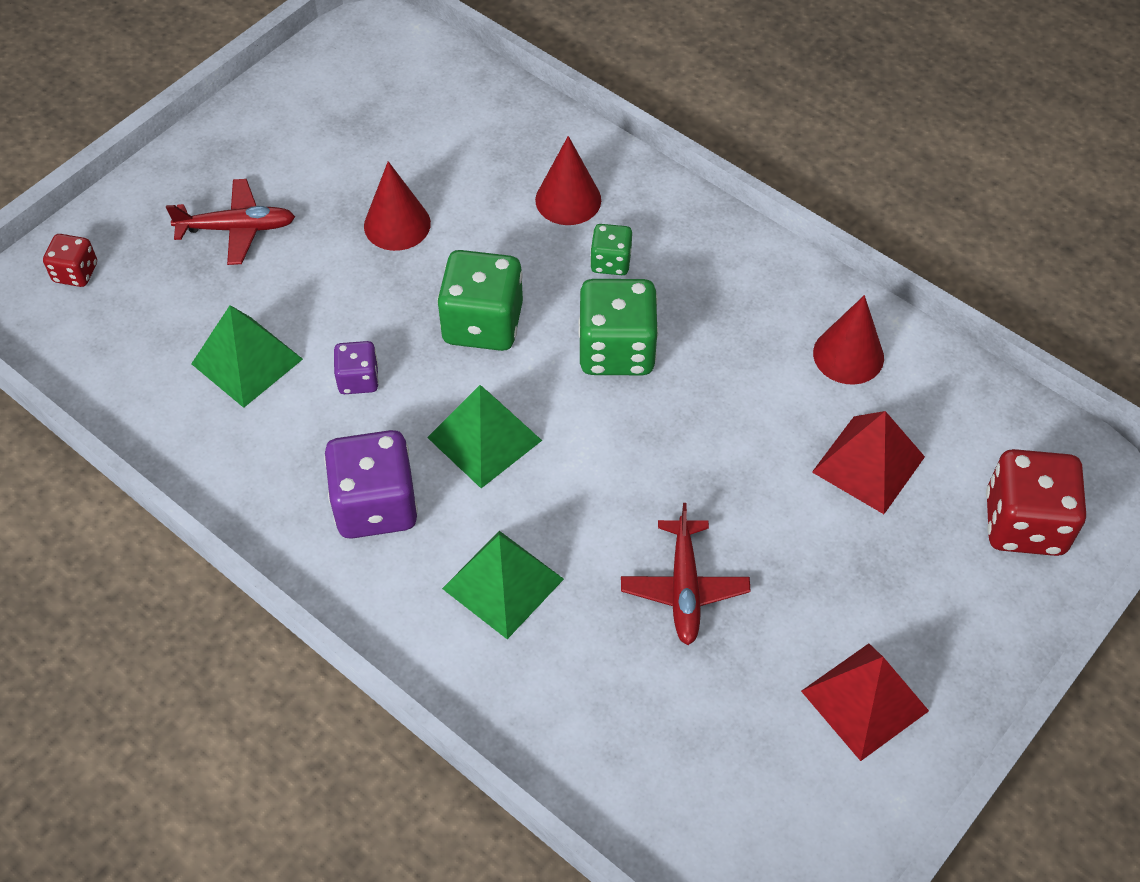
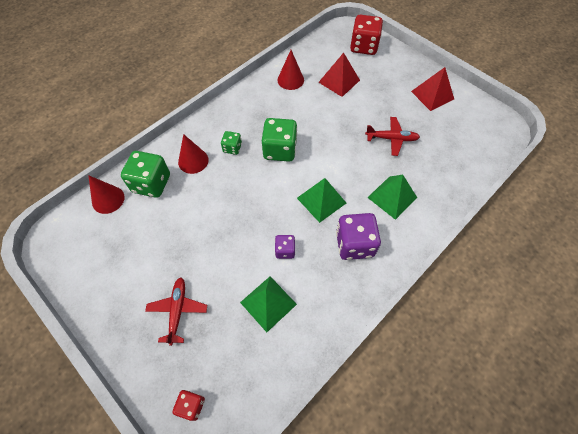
camera: 85 degrees left, 5 degrees up
red cone [364,161,431,251] -> red cone moved to [88,175,125,214]
green dice [437,250,523,351] -> green dice moved to [121,151,170,198]

